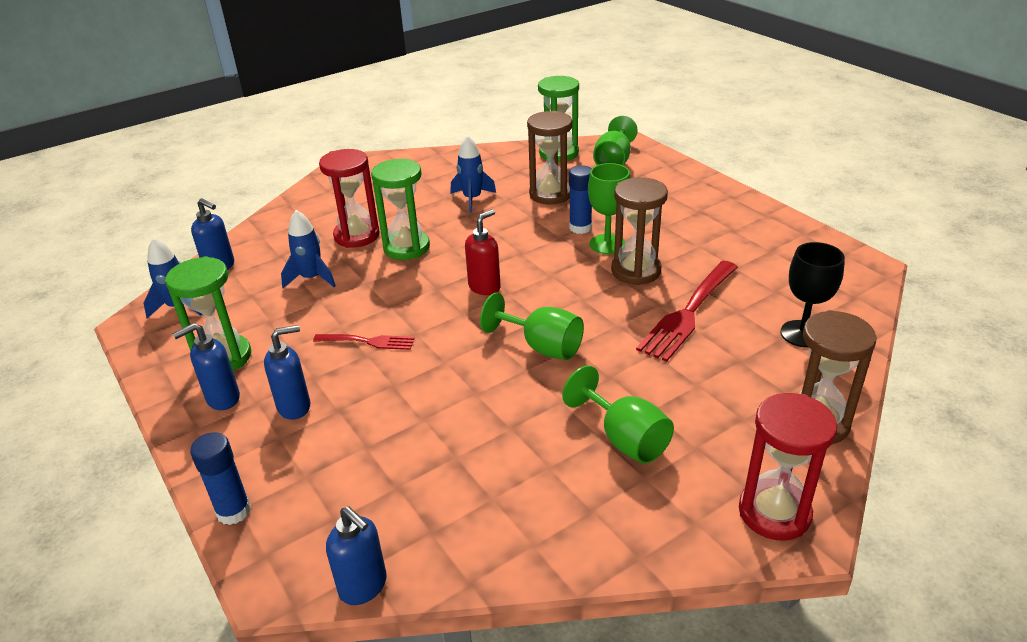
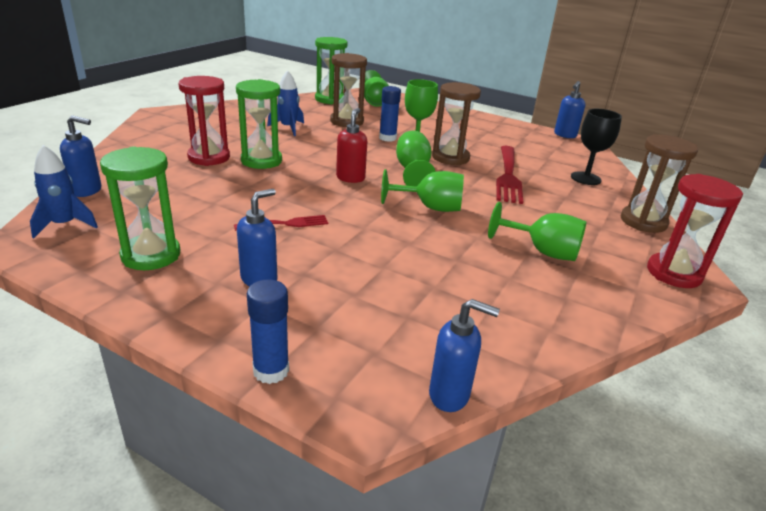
camera: 30 degrees left, 5 degrees down
blue soap dispenser [172,323,240,410] -> blue soap dispenser moved to [554,81,585,138]
blue rocket [281,210,336,288] -> none
none -> green goblet [396,130,436,187]

